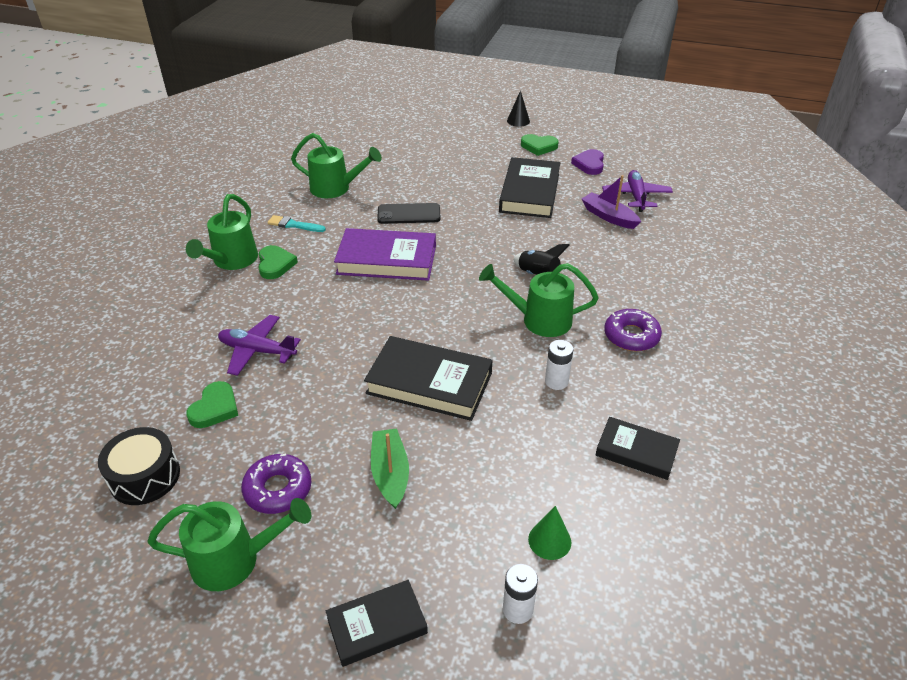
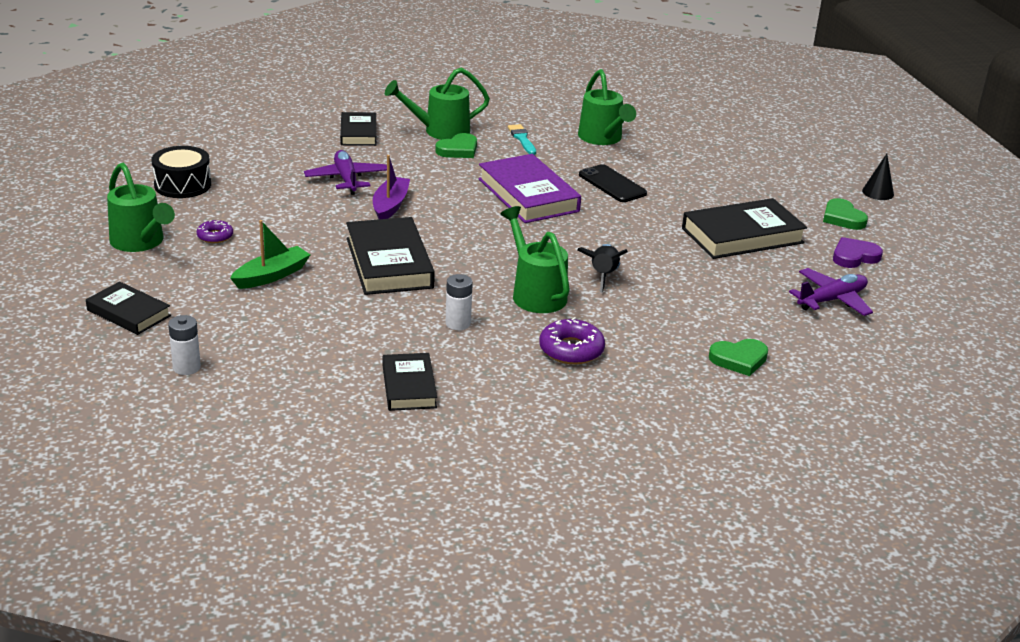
camera: 55 degrees right, 10 degrees down
green heart [186,381,238,428] -> green heart moved to [709,339,768,376]
purple donut [241,454,312,514] -> purple donut [197,220,233,243], size x0.61
green cone [528,506,571,560] -> none
purple boat [582,175,641,229] -> purple boat moved to [373,155,410,219]
none -> black book [340,112,376,146]

